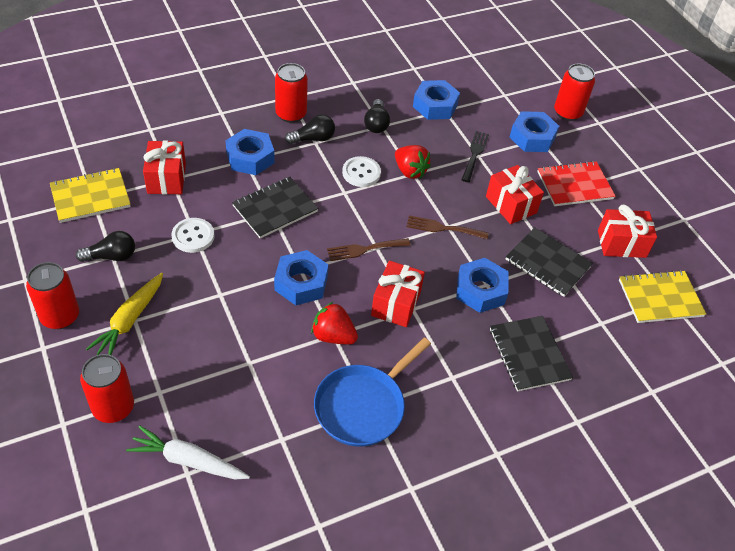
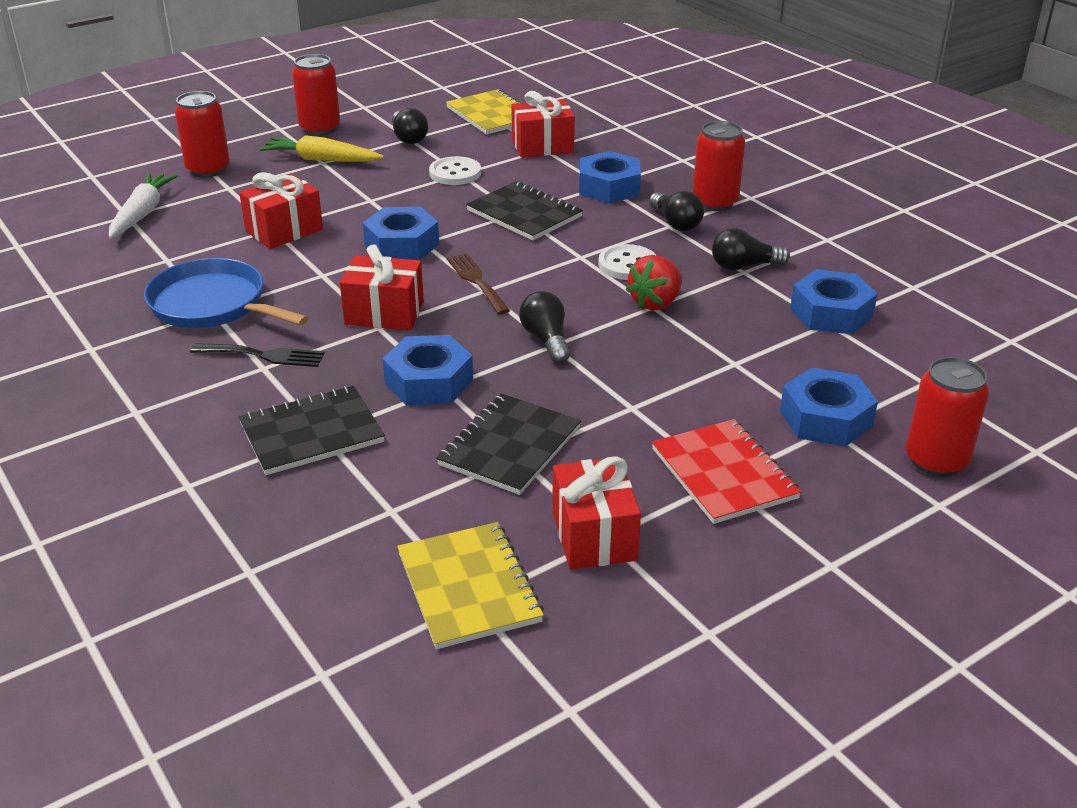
camera: 85 degrees right, 15 degrees down
red strawberry [311,302,358,344] -> none
brown fork [407,215,488,239] -> black light bulb [519,291,570,363]
black fork [461,131,489,182] -> black fork moved to [190,343,325,367]
red gift [486,165,544,224] -> red gift moved to [239,172,323,249]

